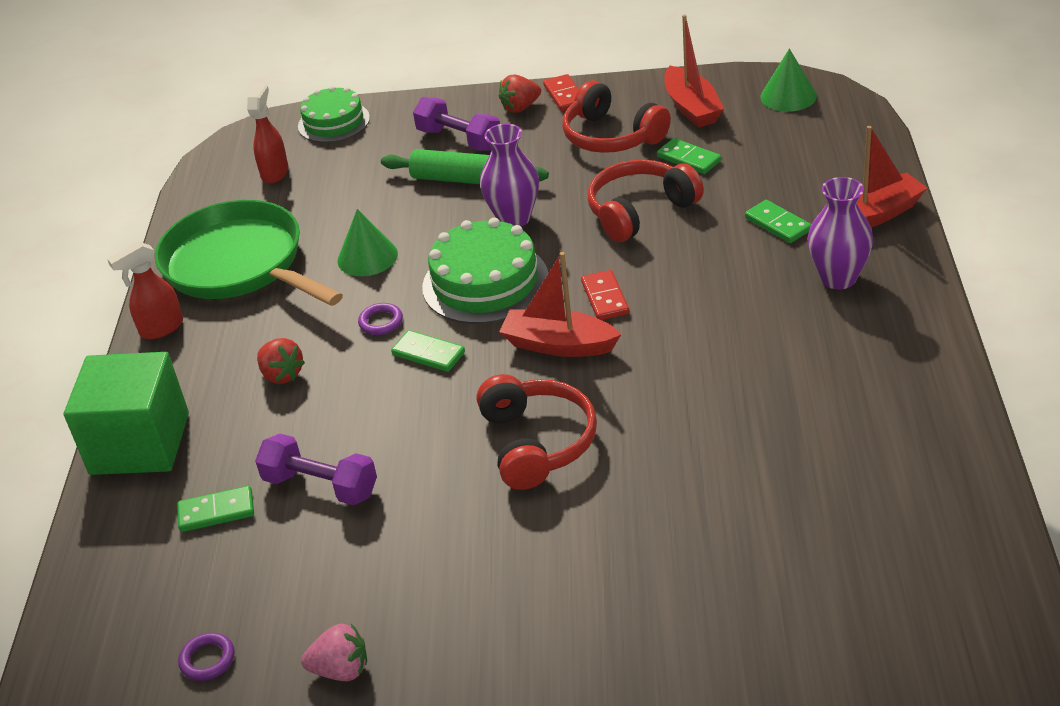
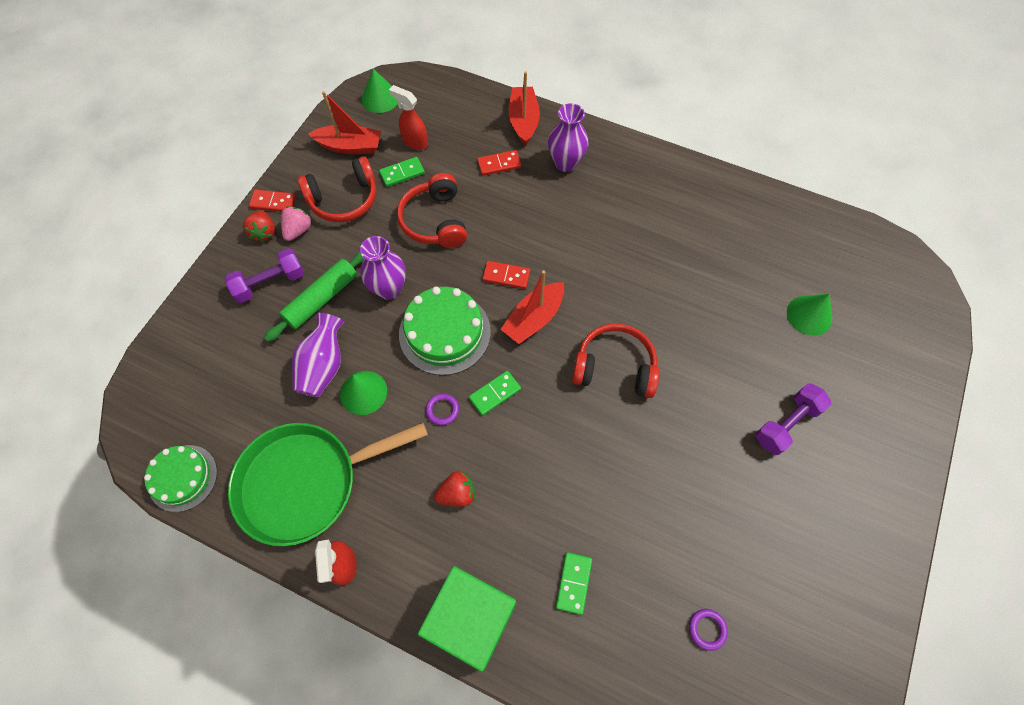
camera: 70 degrees left, 25 degrees up
red spray bottle [247,84,288,184] -> red spray bottle moved to [389,85,428,150]
purple dumbbell [255,434,377,505] -> purple dumbbell moved to [755,383,831,455]
green cake [298,86,370,143] -> green cake moved to [144,445,217,512]
pink strawberry [301,624,367,681] -> pink strawberry moved to [281,206,312,241]
green domino [745,200,812,243] -> red domino [477,150,521,176]
none -> purple vase [292,313,344,398]
none -> green cone [787,294,832,336]

